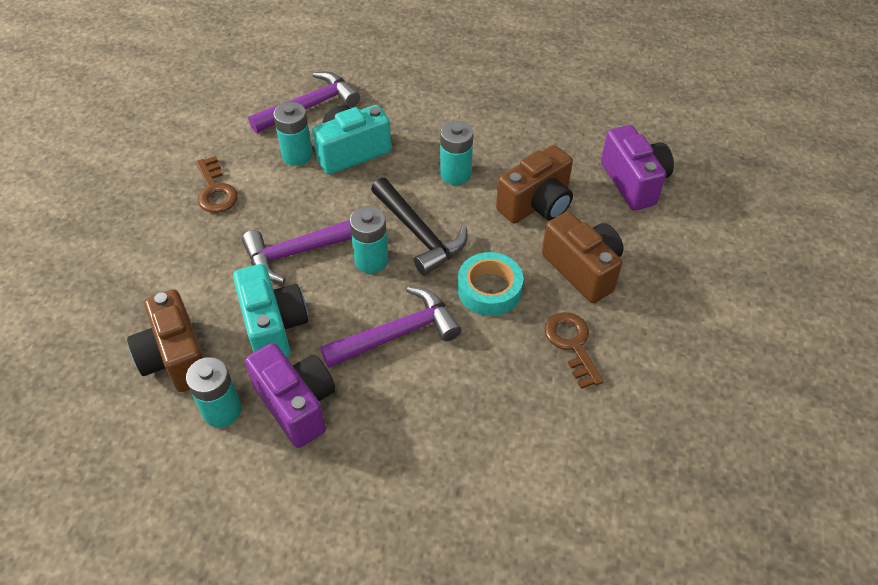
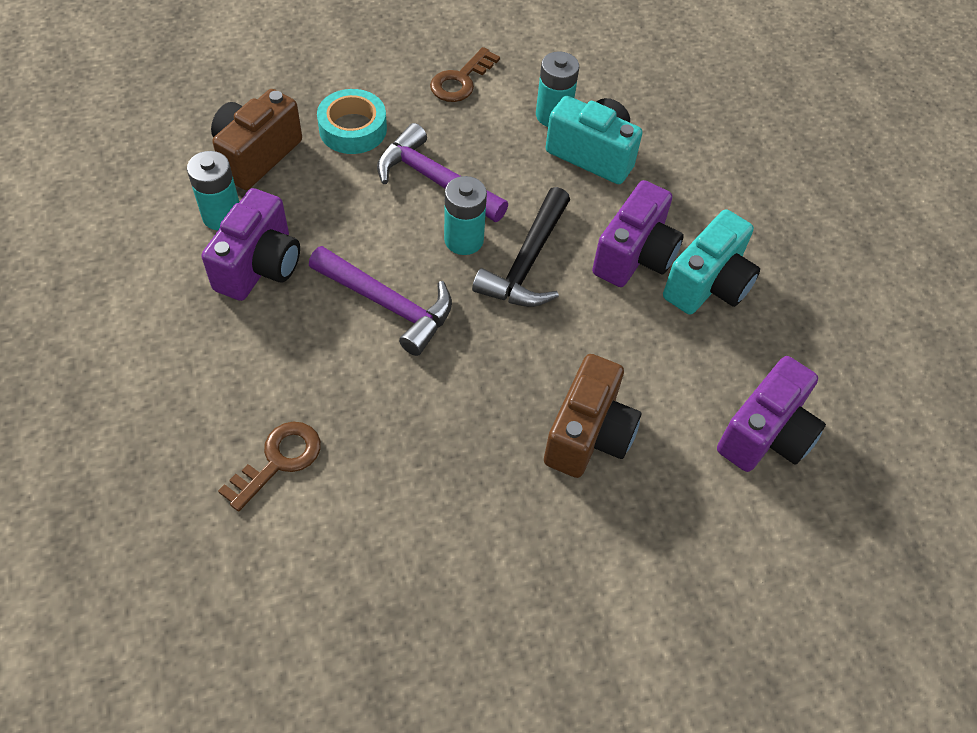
camera: 55 degrees right, 5 degrees up
turquoise camera [233,264,308,357] -> turquoise camera moved to [663,209,760,315]
purple hammer [248,71,360,133] -> none
turquoise battery [440,121,473,185] -> purple camera [592,180,684,287]
turquoise tape [458,252,523,316] -> turquoise tape moved to [317,89,387,154]
brown camera [496,145,573,224] -> none
brown key [544,312,604,389] -> brown key moved to [218,422,321,511]

